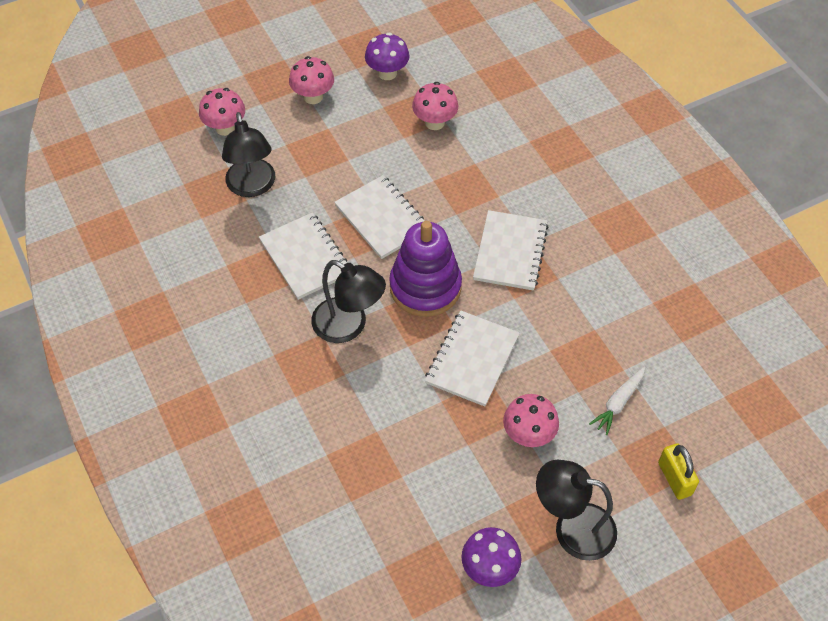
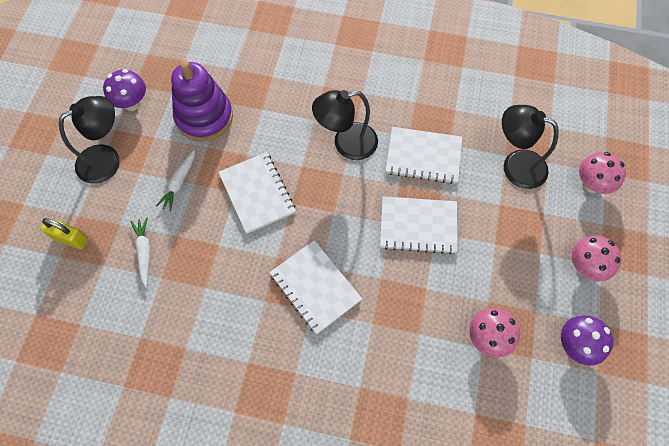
camera: 130 degrees right, 10 degrees up
purple stacking toy [389,221,462,317] -> purple stacking toy moved to [171,61,233,142]
pink mushroom [503,394,559,447] -> white carrot [156,150,195,211]

